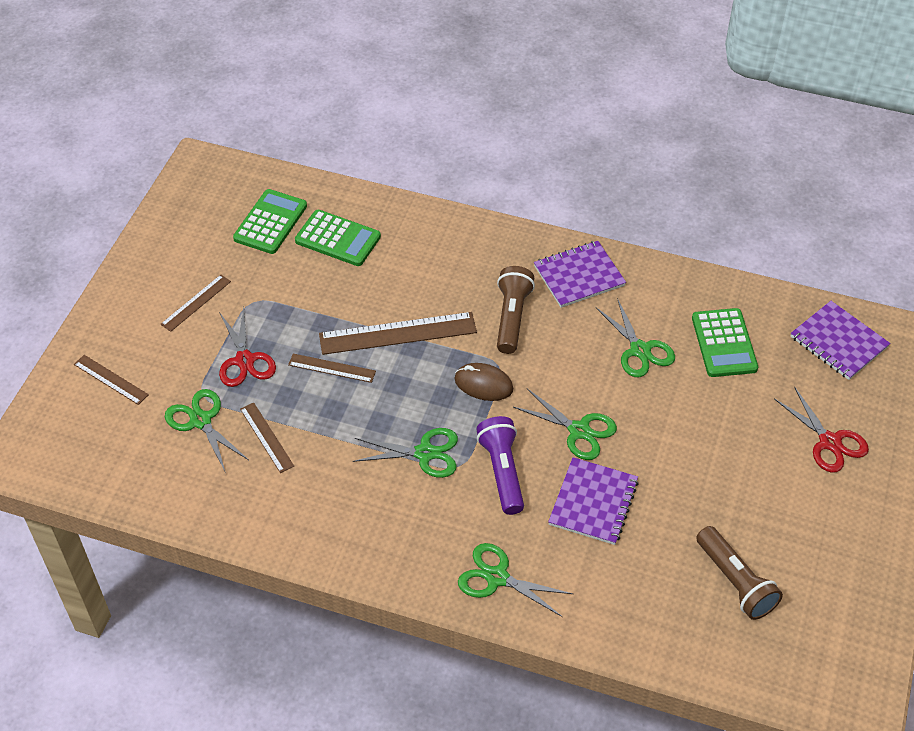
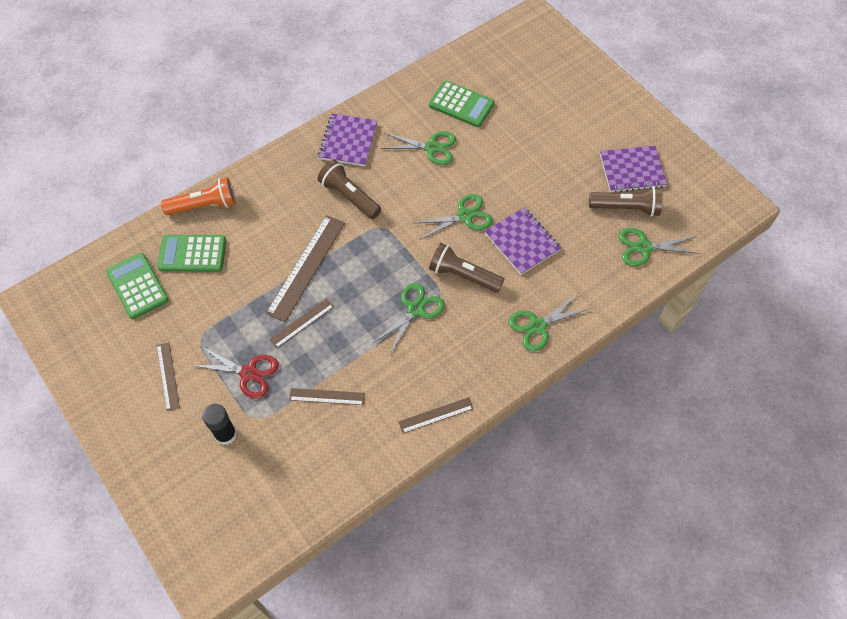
camera: 55 degrees left, 10 degrees up
brown ruler [74,355,149,405] -> brown ruler moved to [398,397,474,433]
green scissors [165,389,249,473] -> green scissors moved to [619,228,700,266]
green calculator [295,210,381,266] -> green calculator turned 150 degrees counterclockwise [157,235,226,272]
brown mouse [454,363,513,401] -> none
purple flashlight [476,416,524,515] -> brown flashlight [429,243,504,293]
red scissors [774,386,869,473] -> none
purple notebook [790,301,890,380] -> purple notebook moved to [600,146,667,193]
none -> orange flashlight [161,177,236,215]
none -> black glue stick [202,404,237,445]

